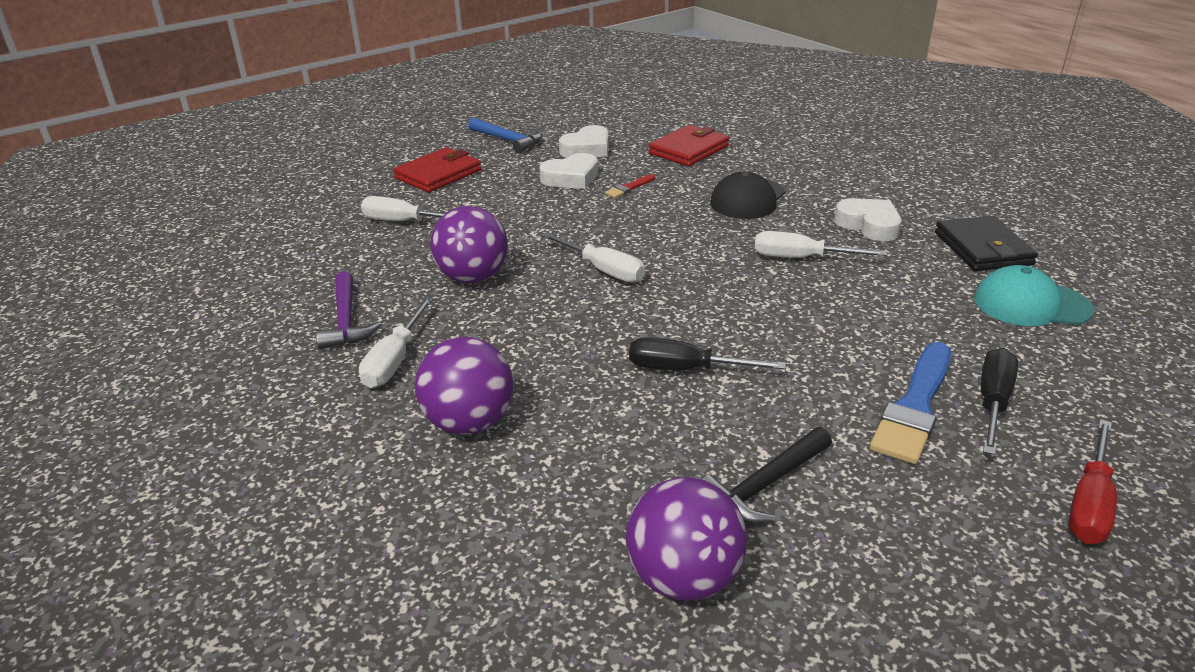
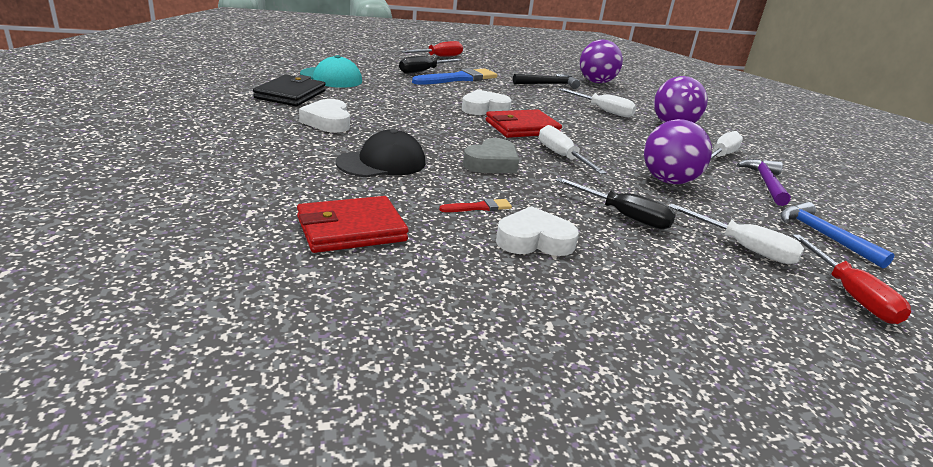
camera: 160 degrees left, 5 degrees down
red wallet [394,147,481,193] -> red wallet moved to [486,109,562,138]
blue hammer [468,118,542,153] -> blue hammer moved to [780,202,895,268]
white heart [559,125,609,158] -> white heart moved to [462,89,512,115]
black screwdriver [629,337,786,370] -> black screwdriver moved to [556,177,676,229]
white screwdriver [754,231,887,258] -> white screwdriver moved to [558,88,636,117]
none -> grey heart [463,138,519,173]
none -> red screwdriver [792,235,911,324]

